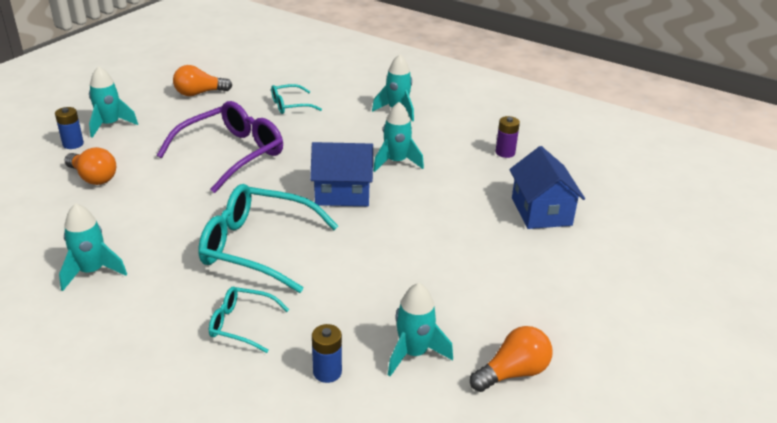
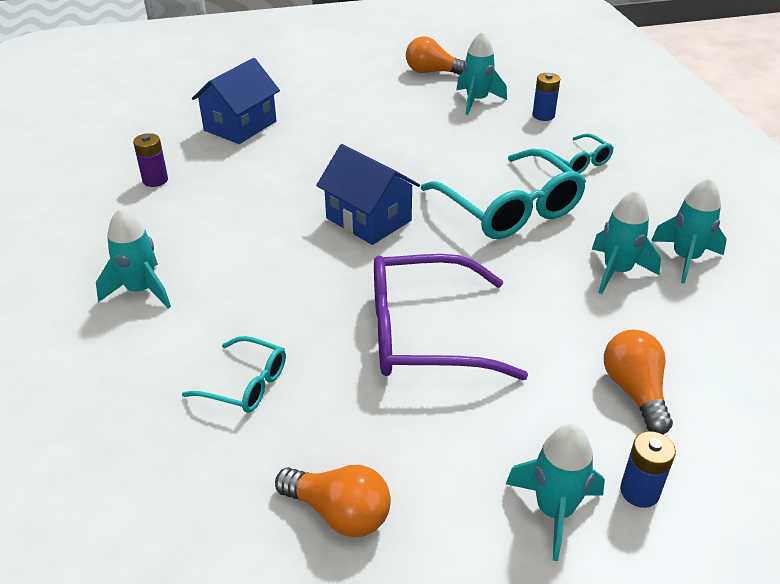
camera: 135 degrees left, 5 degrees up
turquoise rocket [373,102,424,172] -> turquoise rocket moved to [592,190,661,294]

